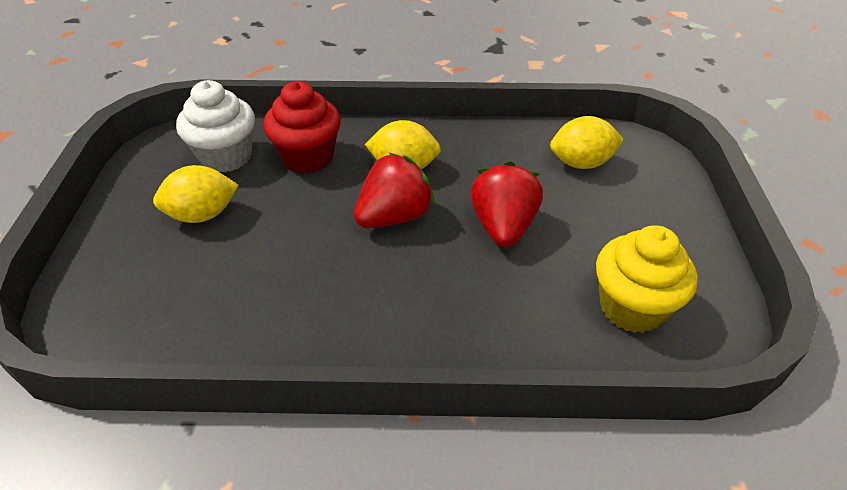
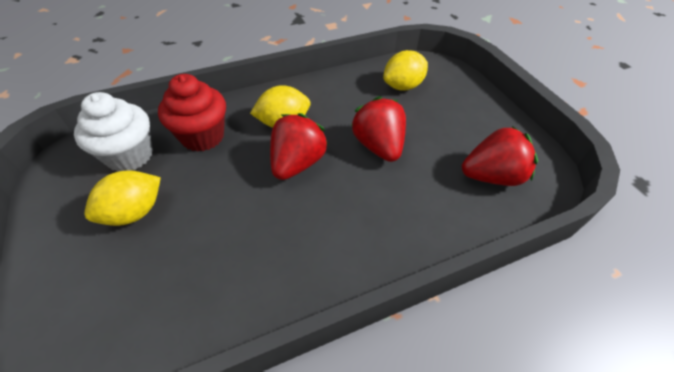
camera: 25 degrees left, 5 degrees up
yellow cupcake [596,225,698,333] -> red strawberry [462,126,538,186]

